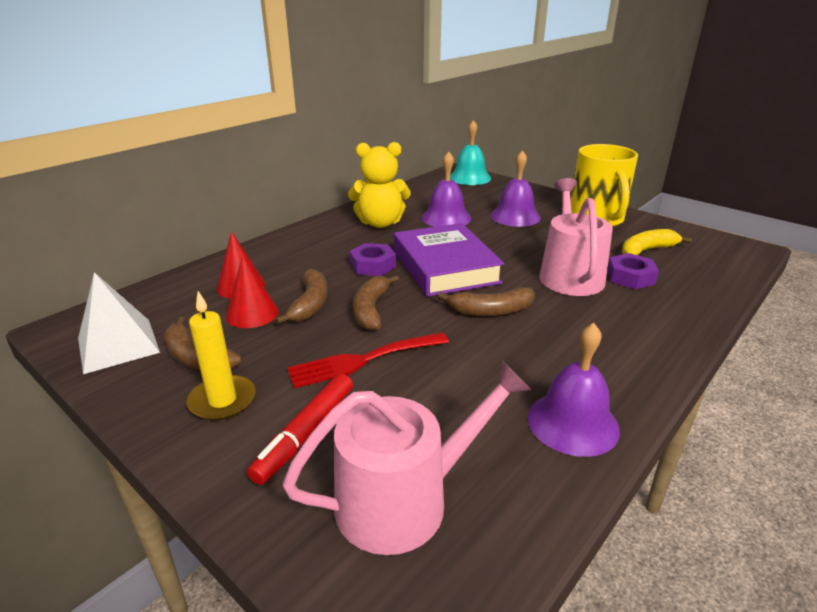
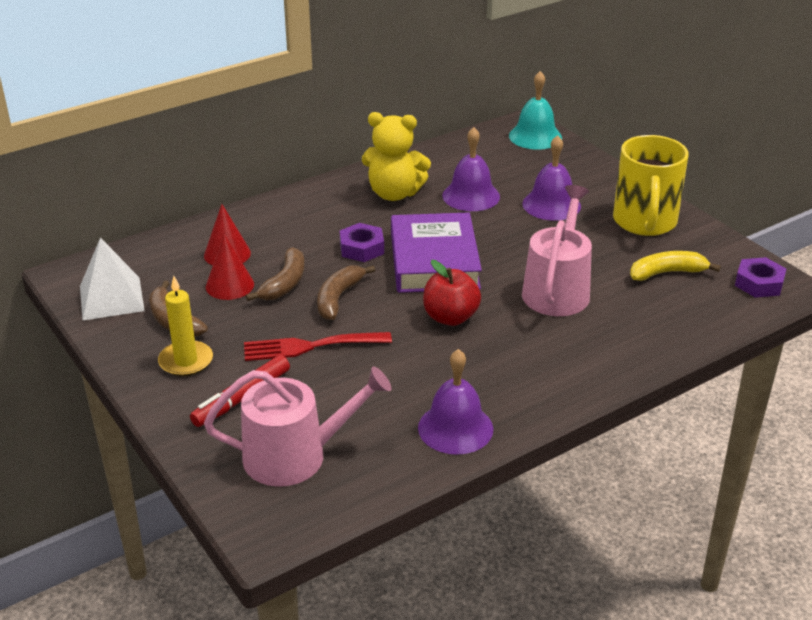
camera: 15 degrees right, 5 degrees up
brown banana [437,287,535,316] -> red apple [423,260,481,326]
purple nut [607,253,659,289] -> purple nut moved to [735,257,786,298]

